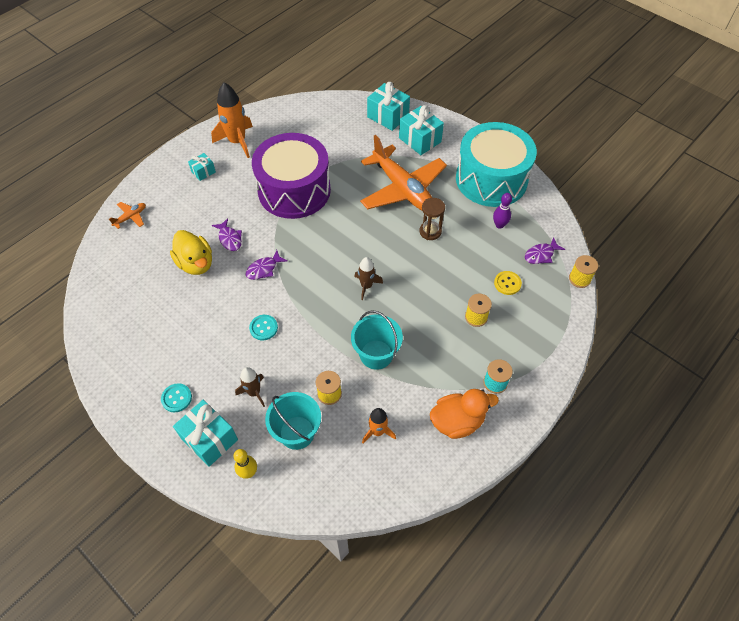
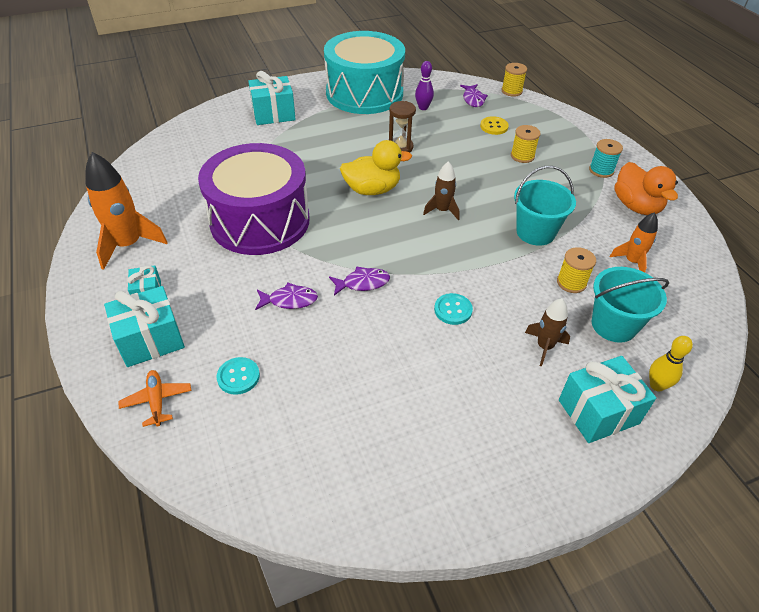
camera: 65 degrees left, 10 degrees down
turquoise button [161,383,192,412] -> turquoise button moved to [216,357,260,395]
yellow duck [170,230,212,275] -> yellow duck moved to [340,140,412,195]
purple fish [246,250,288,280] -> purple fish turned 90 degrees counterclockwise [329,266,390,296]
orange plane [360,135,447,210] -> none
turquoise gift [367,82,410,131] -> turquoise gift moved to [104,286,185,367]
orange duck [430,389,499,439] -> orange duck turned 150 degrees clockwise [615,162,678,215]

